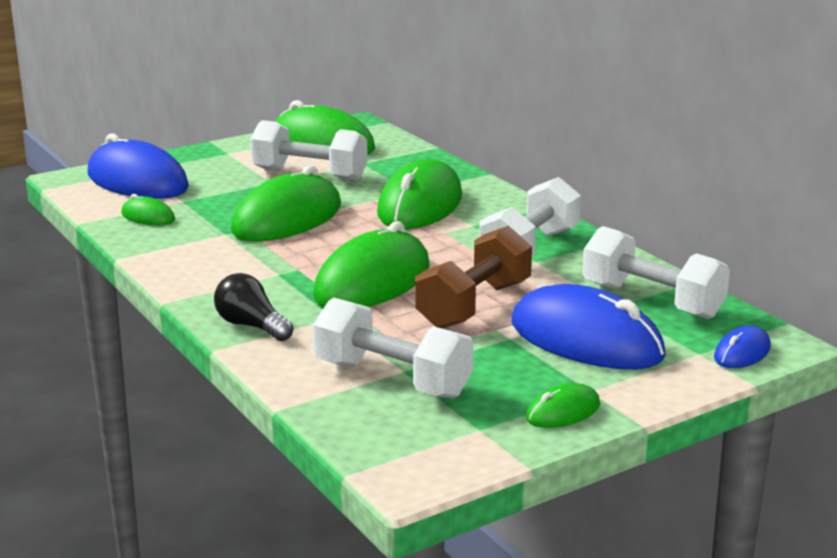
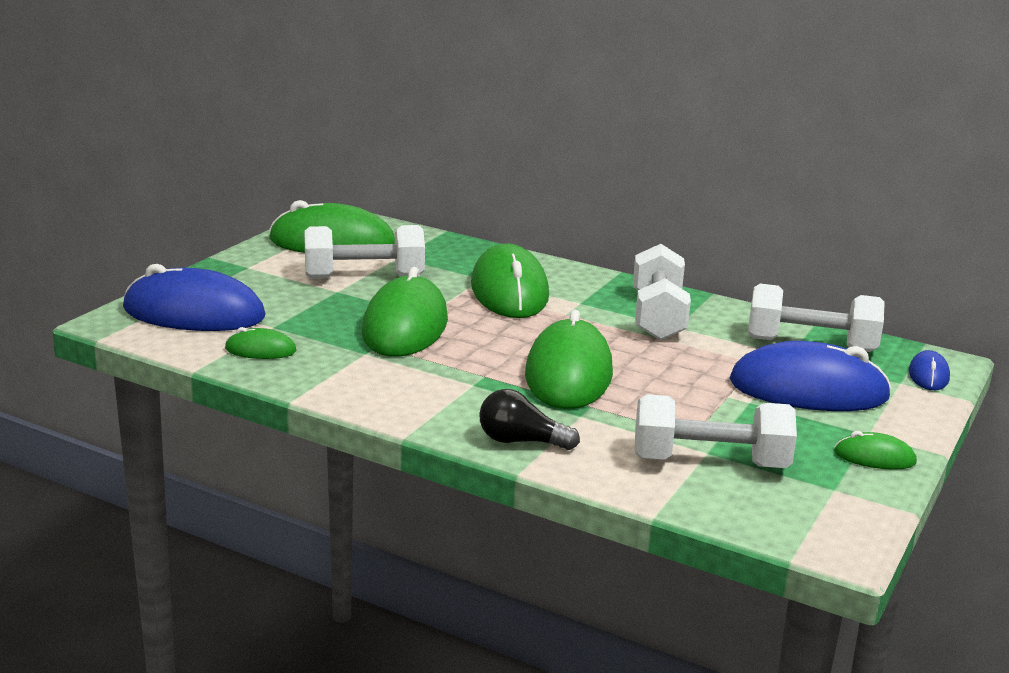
camera: 30 degrees left, 0 degrees up
brown dumbbell [415,225,532,328] -> none
green mouse [526,383,600,428] -> green mouse turned 75 degrees clockwise [834,431,917,470]

